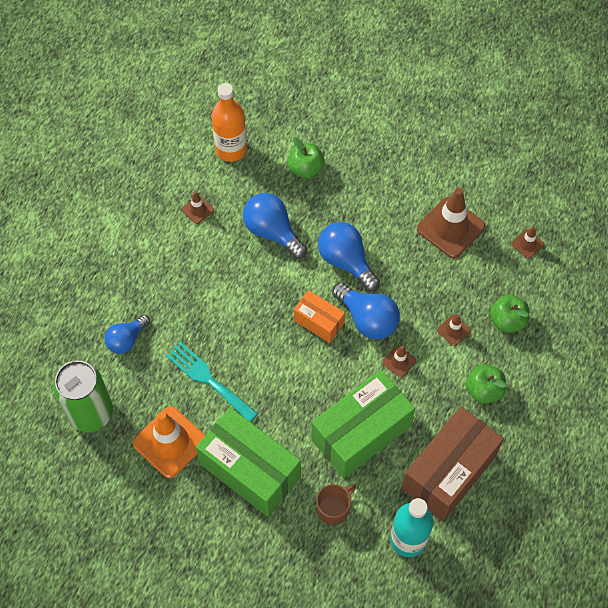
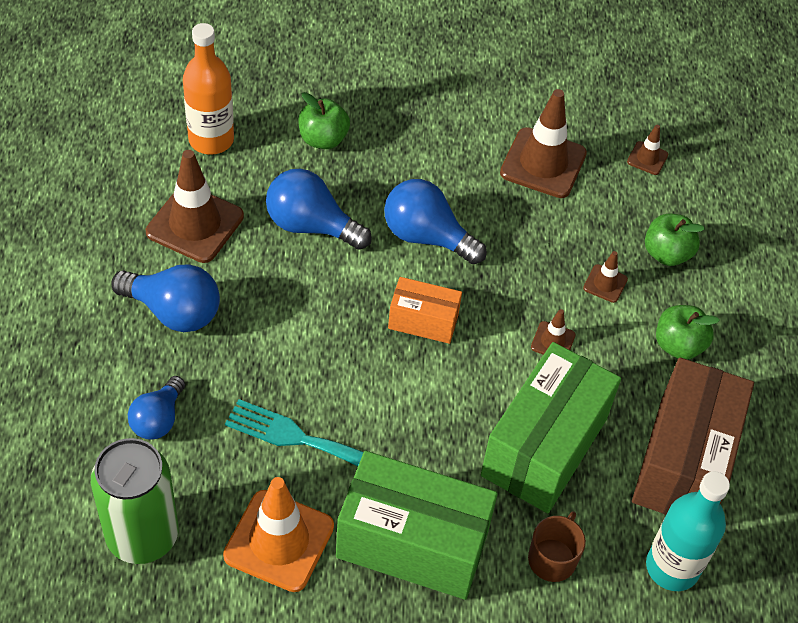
camera: 25 degrees left, 10 degrees down
brown traffic cone [182,191,214,224] -> brown traffic cone [146,150,244,263], size x2.11
blue light bulb [332,282,400,340] -> blue light bulb moved to [111,264,220,332]

